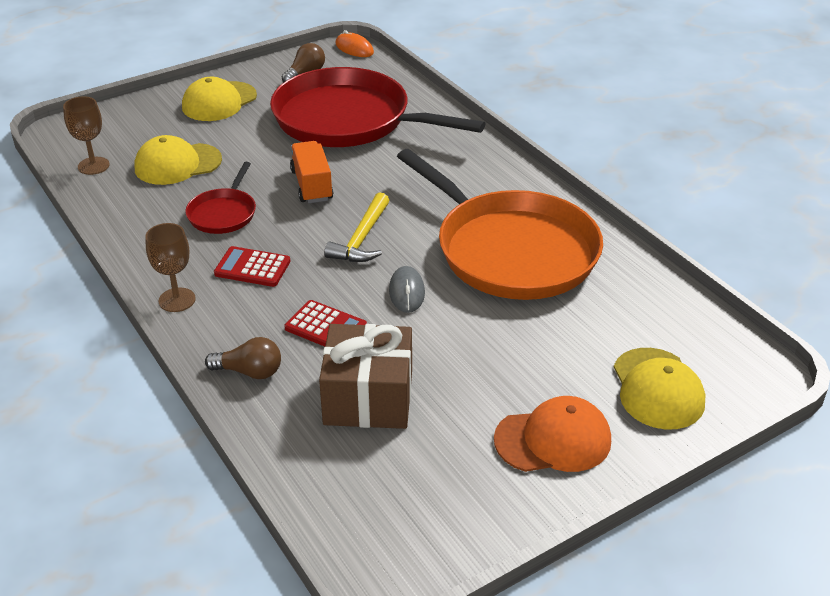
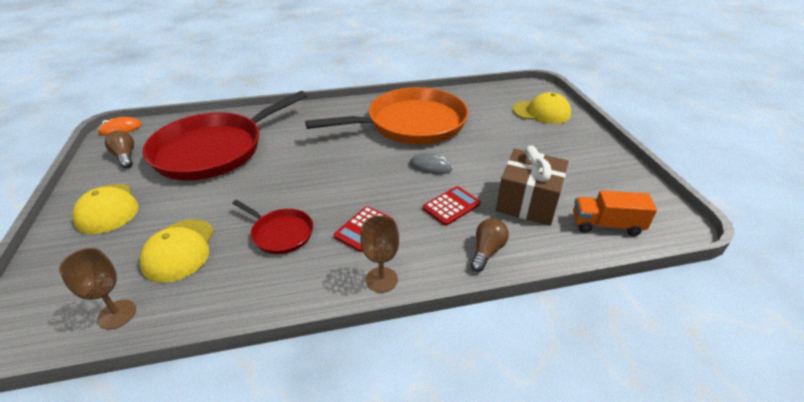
camera: 70 degrees left, 0 degrees up
orange truck [290,141,333,203] -> orange truck moved to [573,190,657,236]
yellow hammer [324,192,390,262] -> none
orange cap [494,396,611,472] -> none

